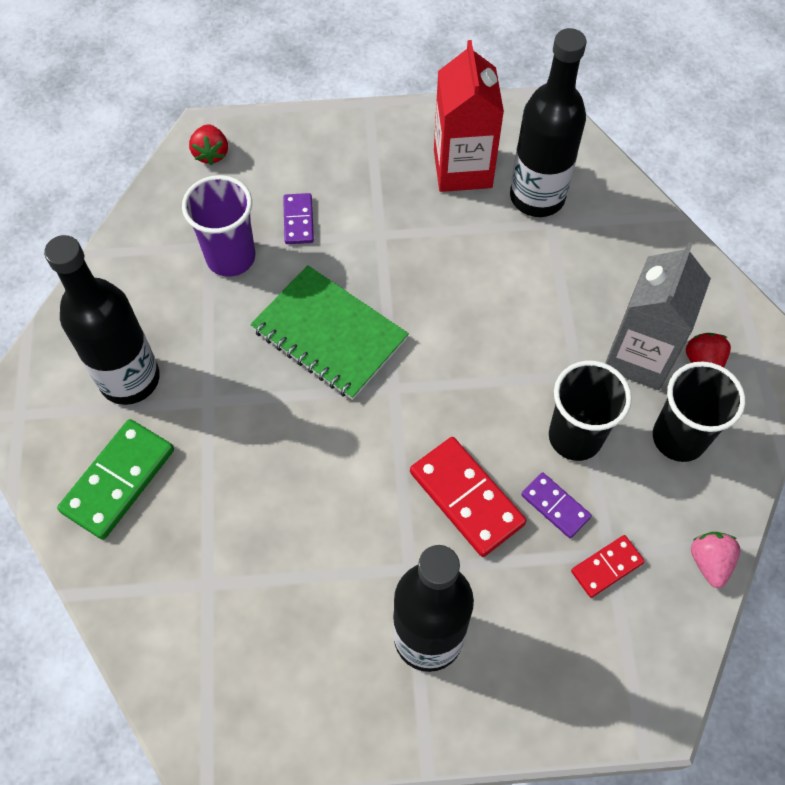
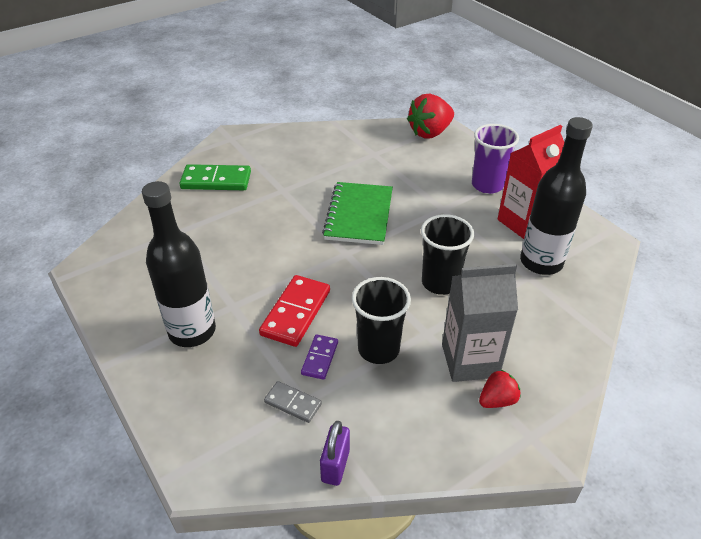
camera: 60 degrees right, 20 degrees down
black bottle [44,235,160,405] -> none
purple cup [182,175,255,277] -> purple cup moved to [472,124,519,194]
red strawberry [189,124,228,165] -> red strawberry [407,94,454,139], size x1.83
purple domino [283,193,314,244] -> none
red domino [571,535,645,598] -> grey domino [264,381,322,423]
black cup [653,362,745,462] -> black cup moved to [421,214,474,295]
pink strawberry [691,532,740,588] -> purple padlock [320,421,350,486]

